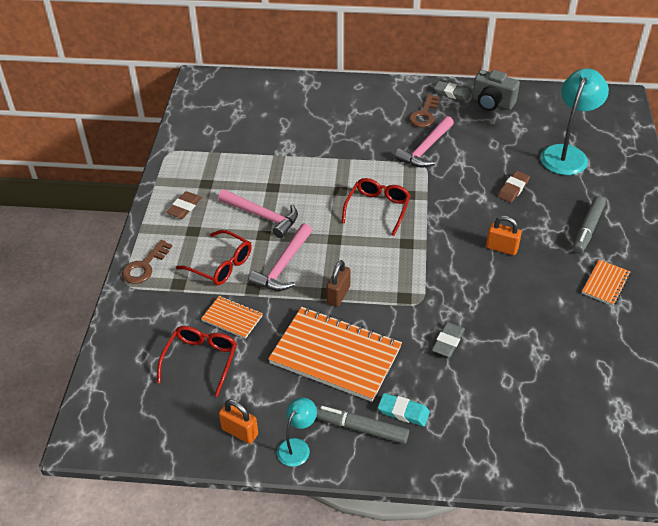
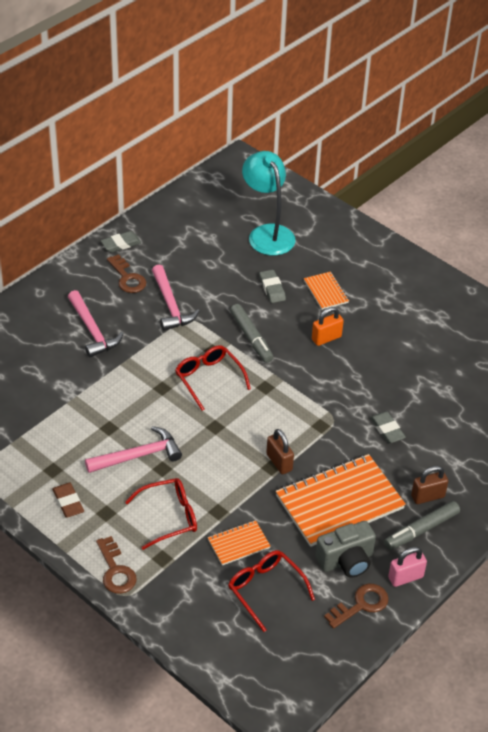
camera: 55 degrees left, 0 degrees up
orange padlock [219,399,258,444] -> brown key [324,584,389,629]
pink hammer [248,223,312,291] -> pink hammer moved to [68,290,124,357]
turquoise lamp [277,397,317,467] -> pink padlock [388,547,427,587]
turquoise eraser [378,393,430,426] -> brown padlock [411,466,448,504]
grey camera [472,70,520,111] -> grey camera moved to [315,521,376,578]
brown eraser [498,171,530,203] -> grey eraser [259,270,286,303]
grey marker [573,196,606,254] -> grey marker moved to [230,304,274,363]
orange notebook [582,260,631,306] -> orange notebook moved to [304,272,349,310]

